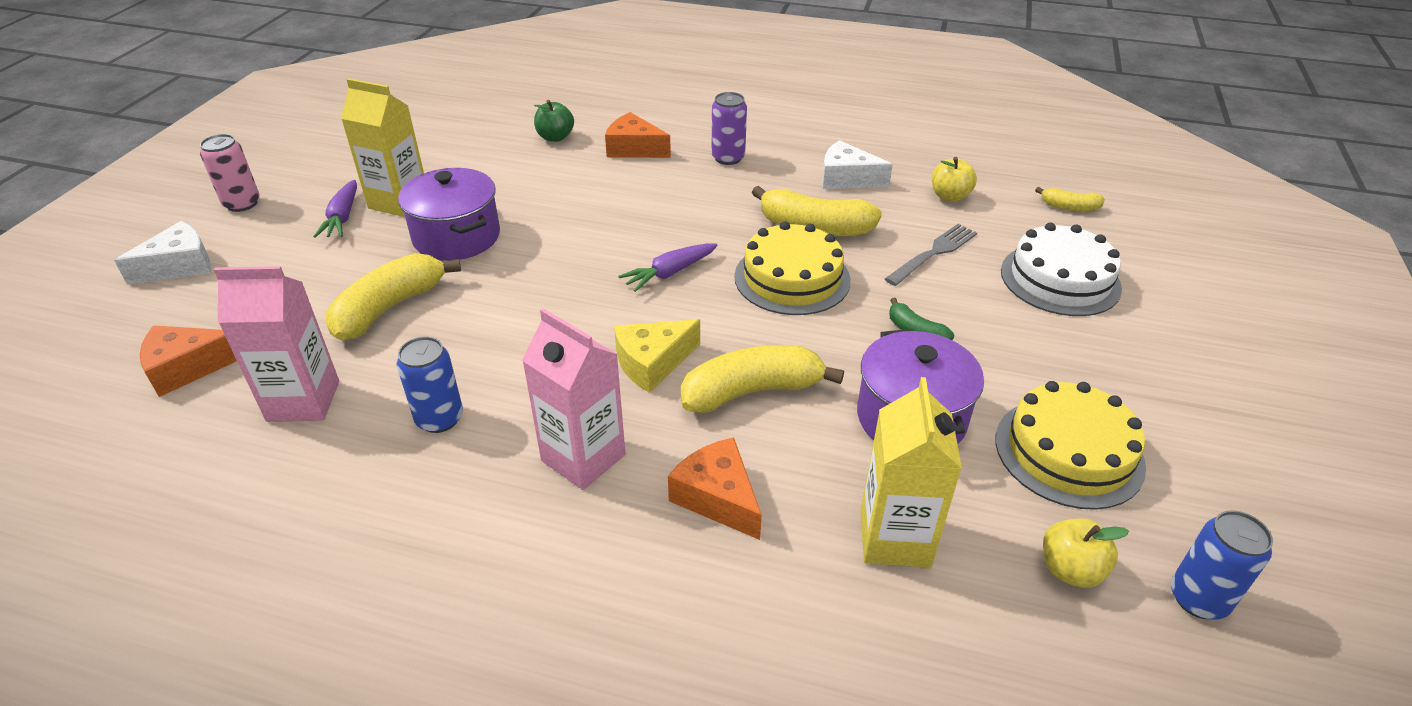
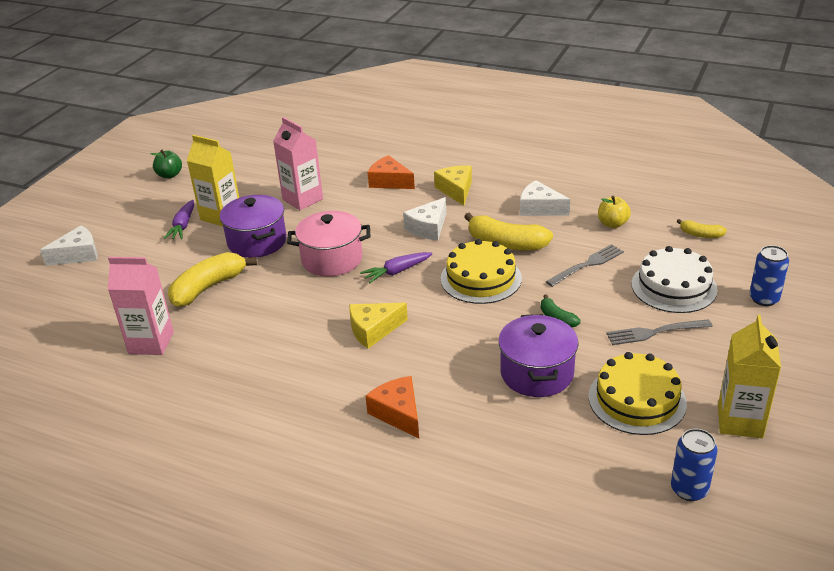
camera: 10 degrees right, 5 degrees down
orange cheese [140,325,237,397] -> none
pink can [200,134,260,212] -> none
blue can [396,336,463,433] -> blue can moved to [749,245,789,306]
pink carton [522,308,626,490] -> pink carton moved to [273,117,323,210]
green apple [534,100,574,142] -> green apple moved to [150,150,182,178]
yellow banana [681,345,844,413] -> none
purple can [712,92,747,165] -> yellow cheese [434,165,472,206]
yellow carton [860,377,962,568] -> yellow carton moved to [718,315,781,438]
yellow apple [1043,518,1129,588] -> none
none -> pink pot [287,211,371,277]
none -> white cheese [403,197,446,240]
none -> grey fork [606,319,713,345]

